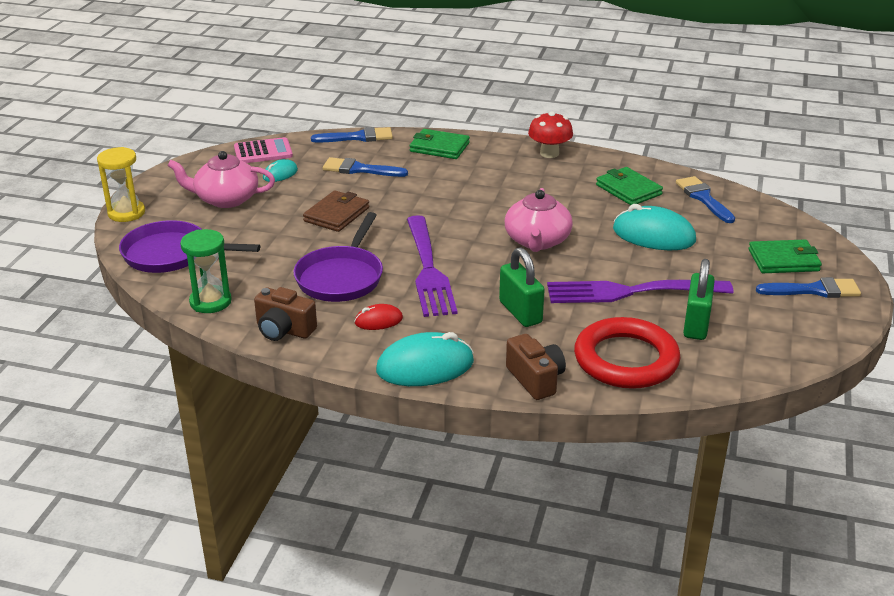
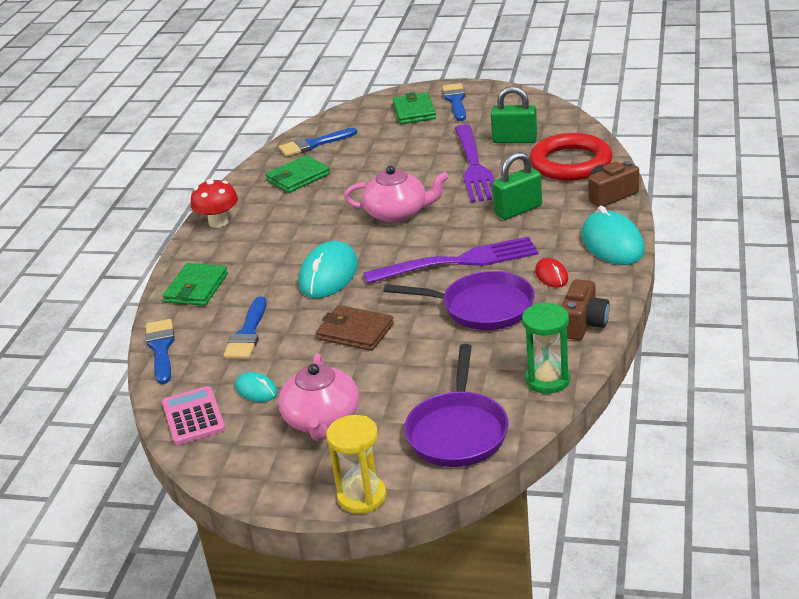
camera: 90 degrees left, 0 degrees up
turquoise mouse [613,204,696,250] -> turquoise mouse moved to [299,241,358,298]

